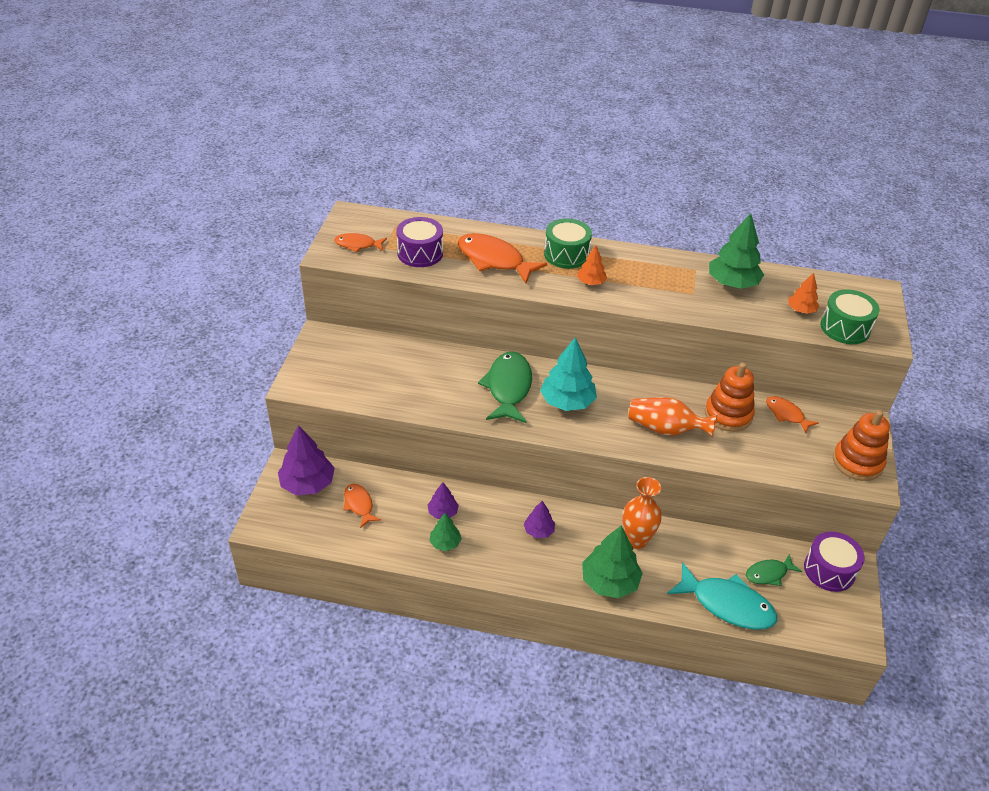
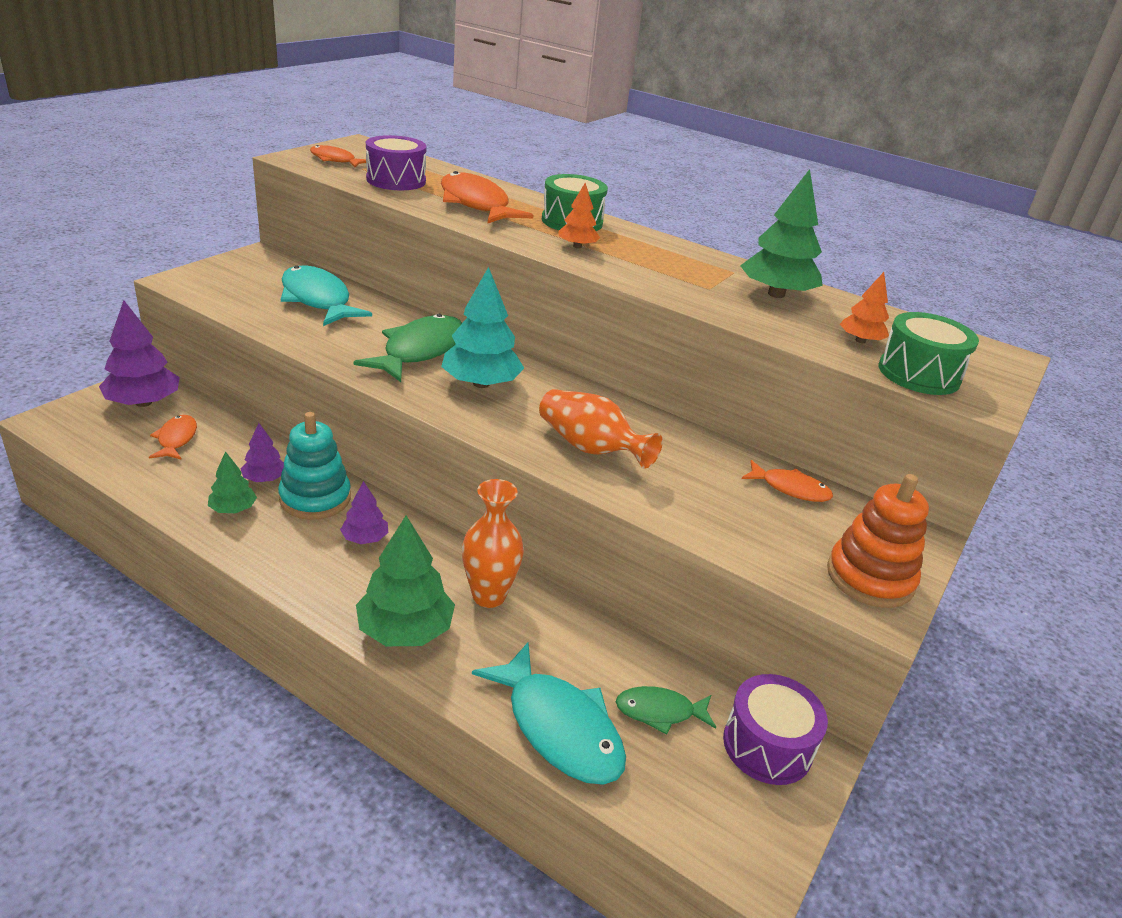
camera: 20 degrees right, 10 degrees down
orange stacking toy [705,362,755,432] -> none
orange fish [766,396,819,433] -> orange fish turned 135 degrees clockwise [742,460,833,502]
none -> turquoise stacking toy [278,412,351,520]
none -> turquoise fish [281,265,372,326]

